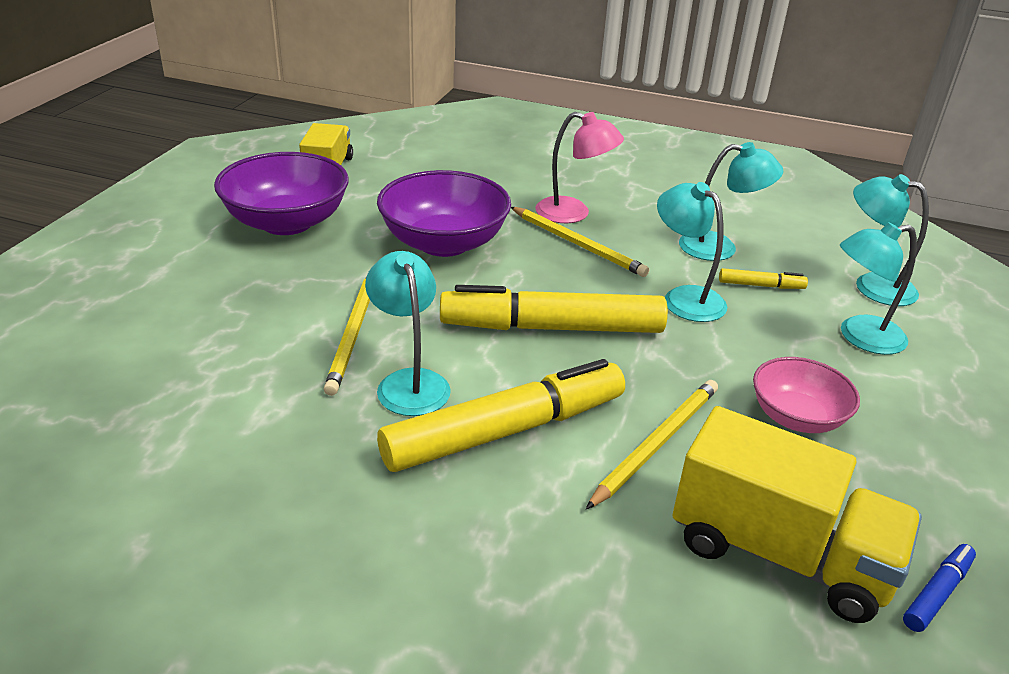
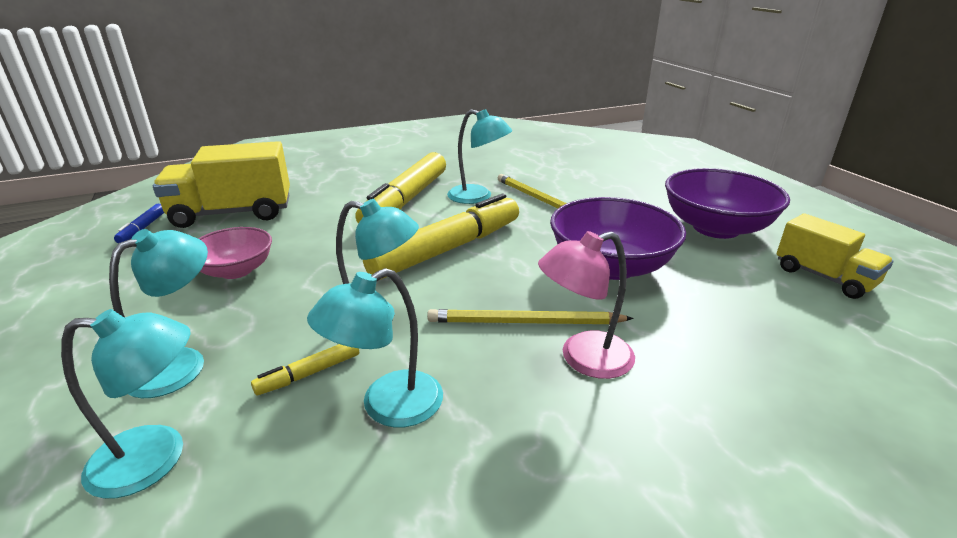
camera: 140 degrees right, 5 degrees down
yellow pencil [586,380,718,509] -> none

